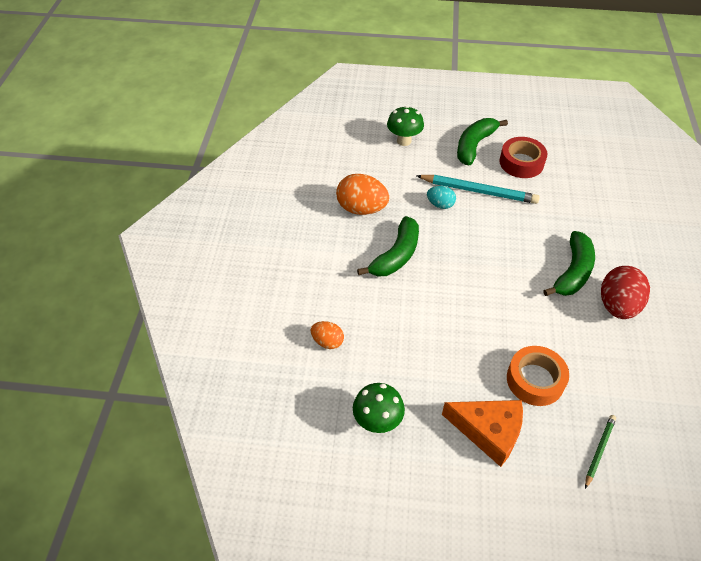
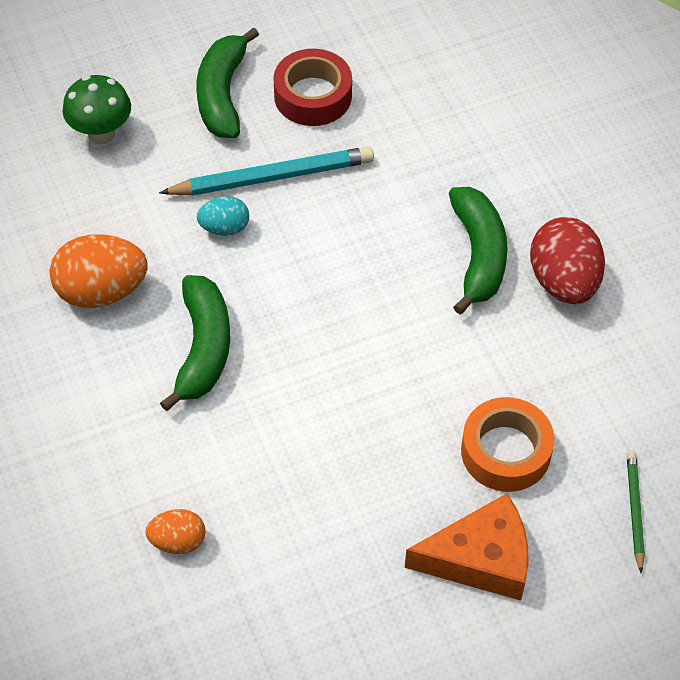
camera: 30 degrees left, 5 degrees up
green mushroom [353,383,405,433] -> none

